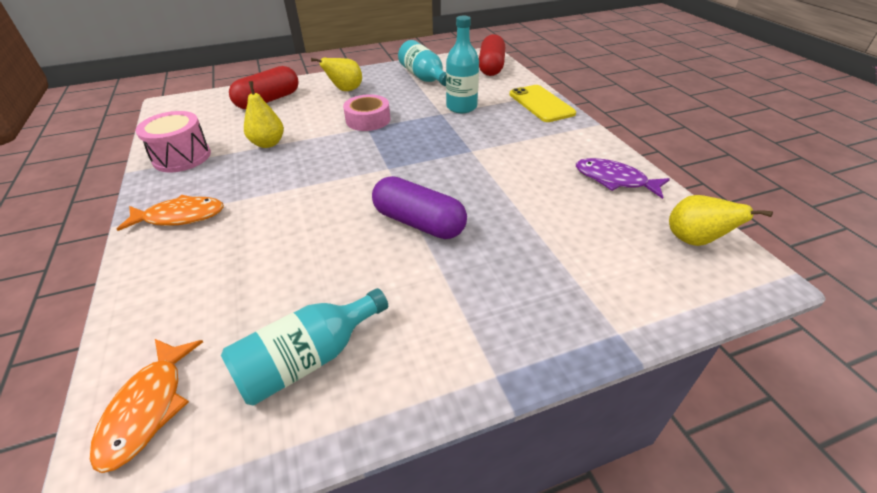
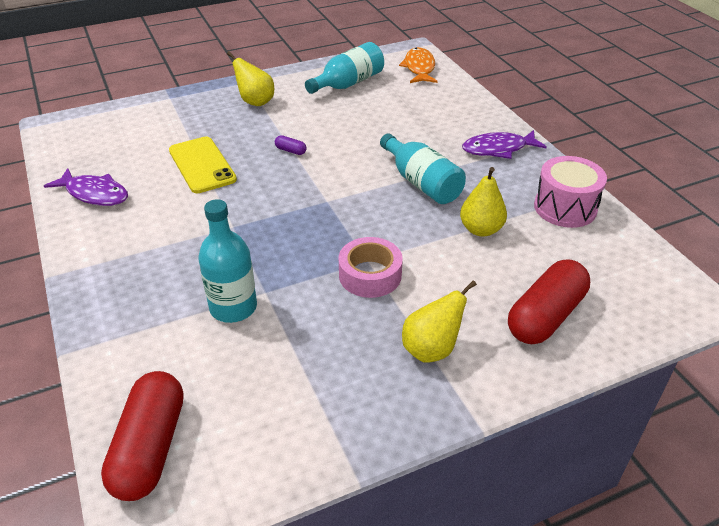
camera: 175 degrees right, 0 degrees up
orange fish [116,195,224,231] -> purple fish [462,130,547,159]
purple capsule [372,176,467,239] -> purple capsule [275,135,307,155], size x0.40
turquoise bottle [398,40,446,86] -> turquoise bottle moved to [380,133,466,204]
yellow phone [510,85,576,122] -> yellow phone moved to [169,137,237,193]
yellow pear [669,195,773,246] -> yellow pear moved to [227,51,274,106]

